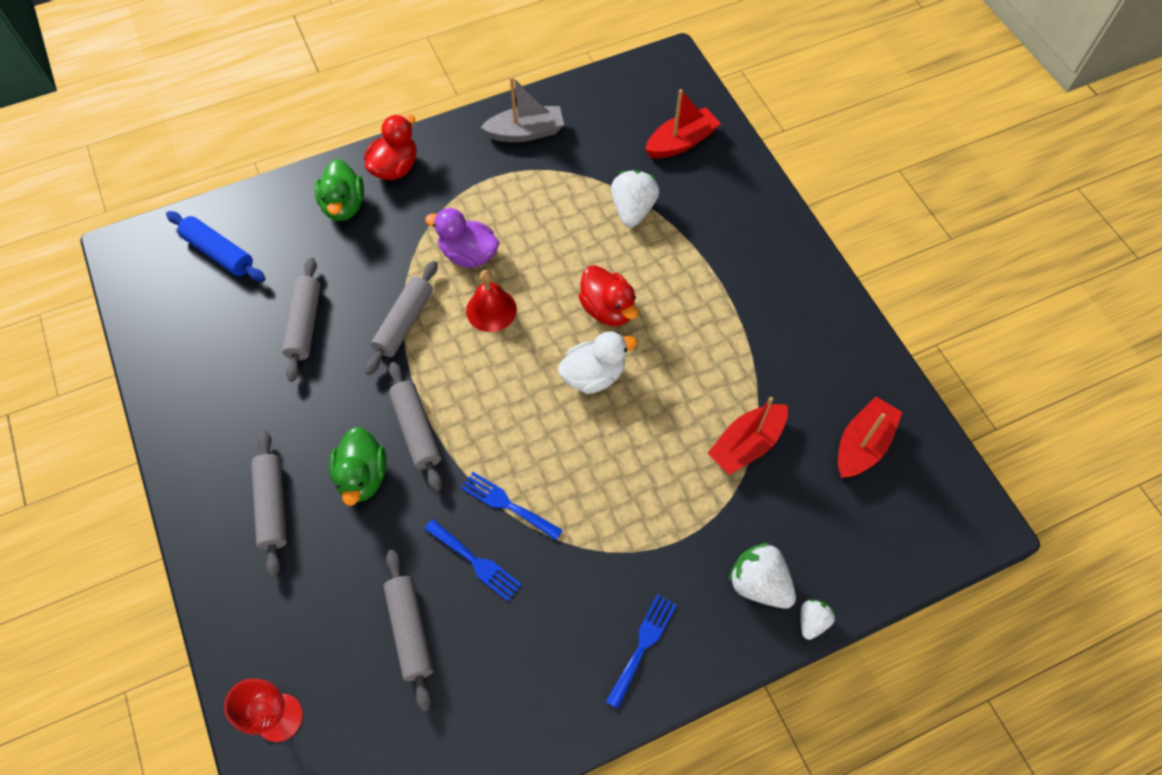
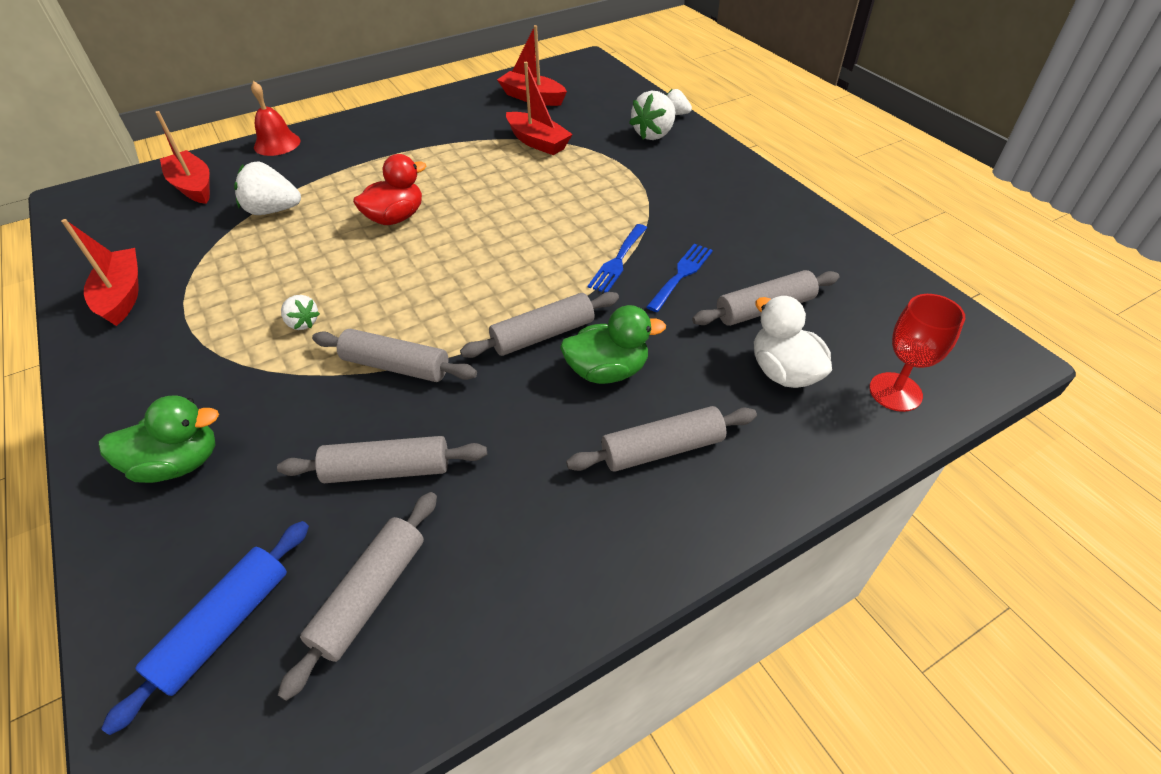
camera: 95 degrees left, 15 degrees down
red duck [364,114,416,180] -> none
purple duck [425,208,499,268] -> white strawberry [281,295,320,330]
red bell [466,270,517,332] -> red bell moved to [251,81,301,156]
grey boat [480,76,564,142] -> red boat [61,219,138,326]
white duck [558,331,637,394] -> white duck moved to [754,296,832,388]
blue fork [606,594,677,709] -> none
none -> grey rolling pin [278,492,437,701]

